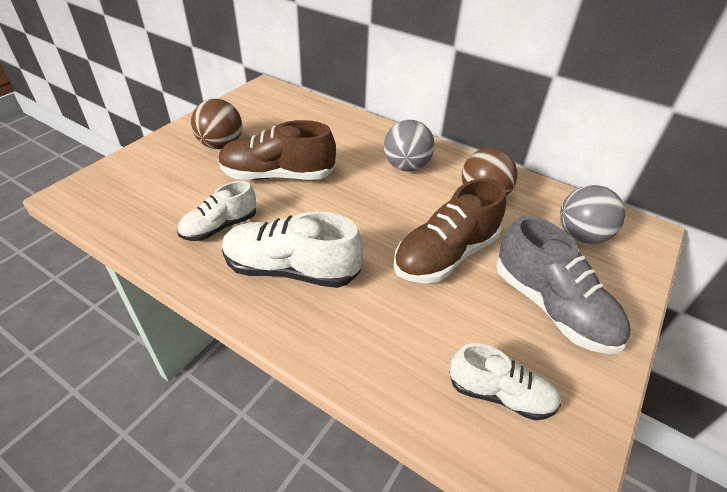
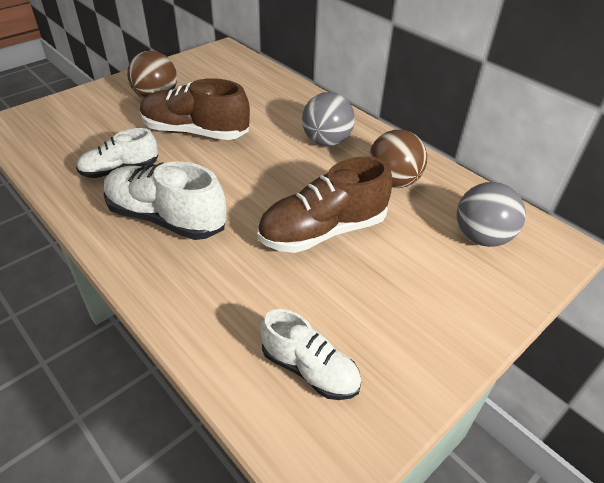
camera: 15 degrees right, 0 degrees up
grey shoe [496,216,631,354] -> none

